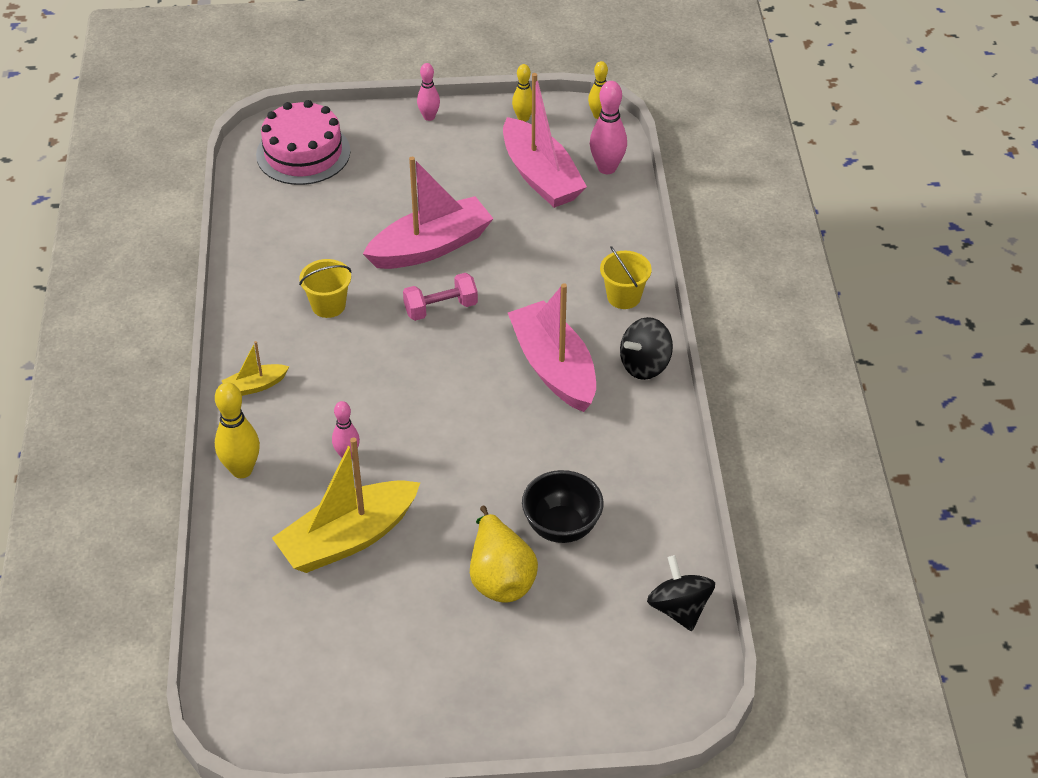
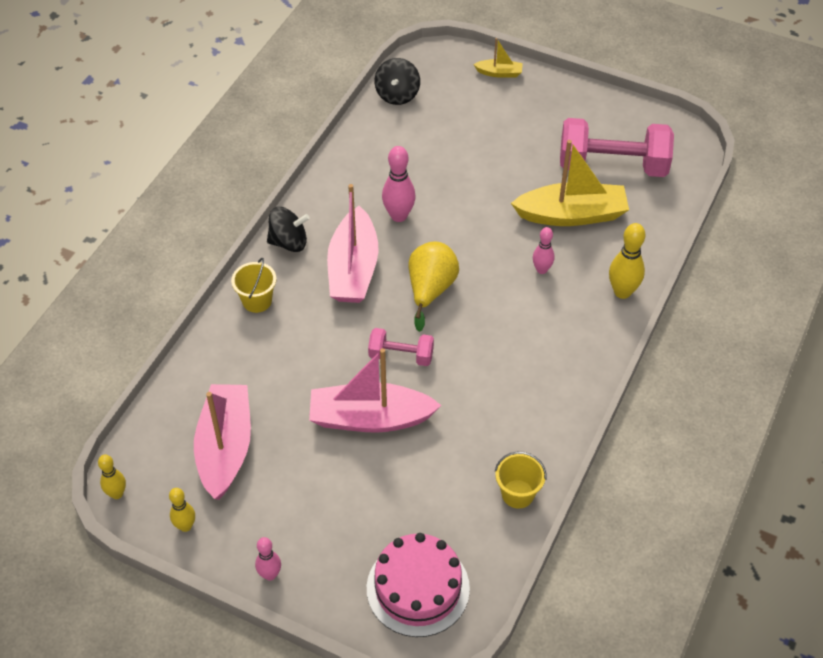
camera: 150 degrees left, 5 degrees up
yellow boat [221,341,289,396] -> yellow boat moved to [473,38,523,78]
yellow bucket [299,259,351,318] -> yellow bucket moved to [495,452,546,509]
yellow pear [470,506,538,603] -> yellow pear moved to [408,242,459,332]
black bowl [522,470,604,543] -> none
pink bowling pin [590,81,627,174] -> pink bowling pin moved to [382,146,416,222]
none -> pink dumbbell [560,118,674,177]

